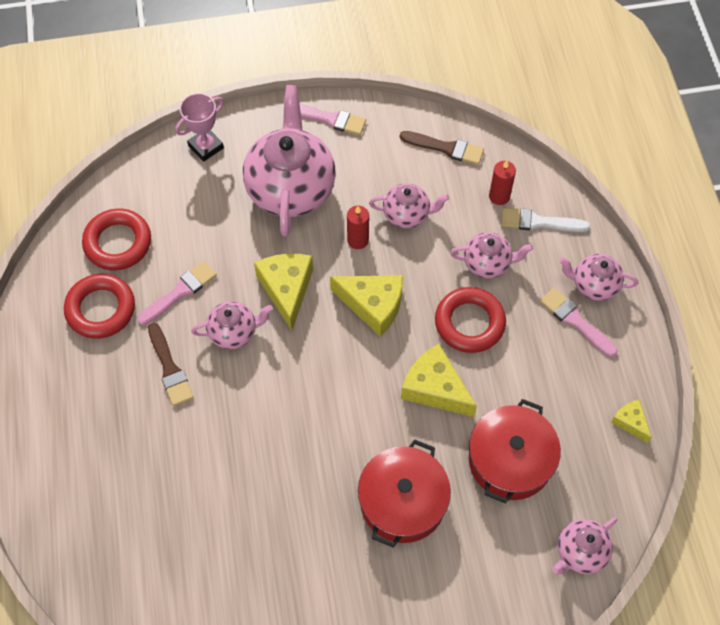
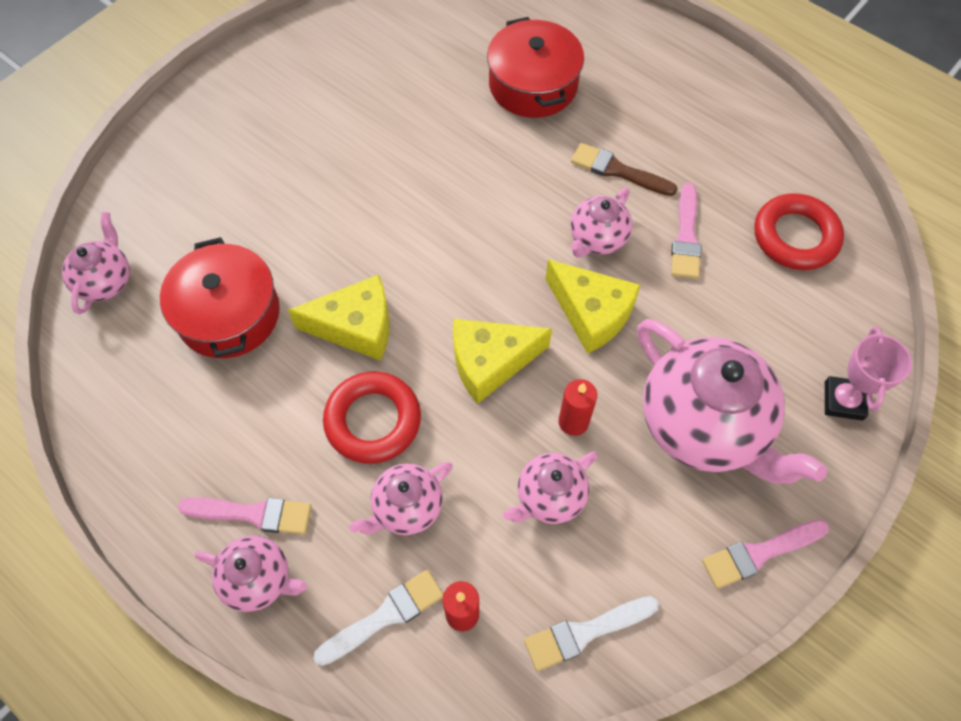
camera: 140 degrees right, 0 degrees up
red ring [64,274,135,339] -> none
red pot [358,439,451,547] -> red pot moved to [487,17,584,118]
brown brush [400,131,484,165] -> white brush [524,596,659,671]
pink teapot [559,254,639,301] -> pink teapot turned 45 degrees clockwise [195,536,307,612]
yellow cheese [611,399,652,443] -> none

